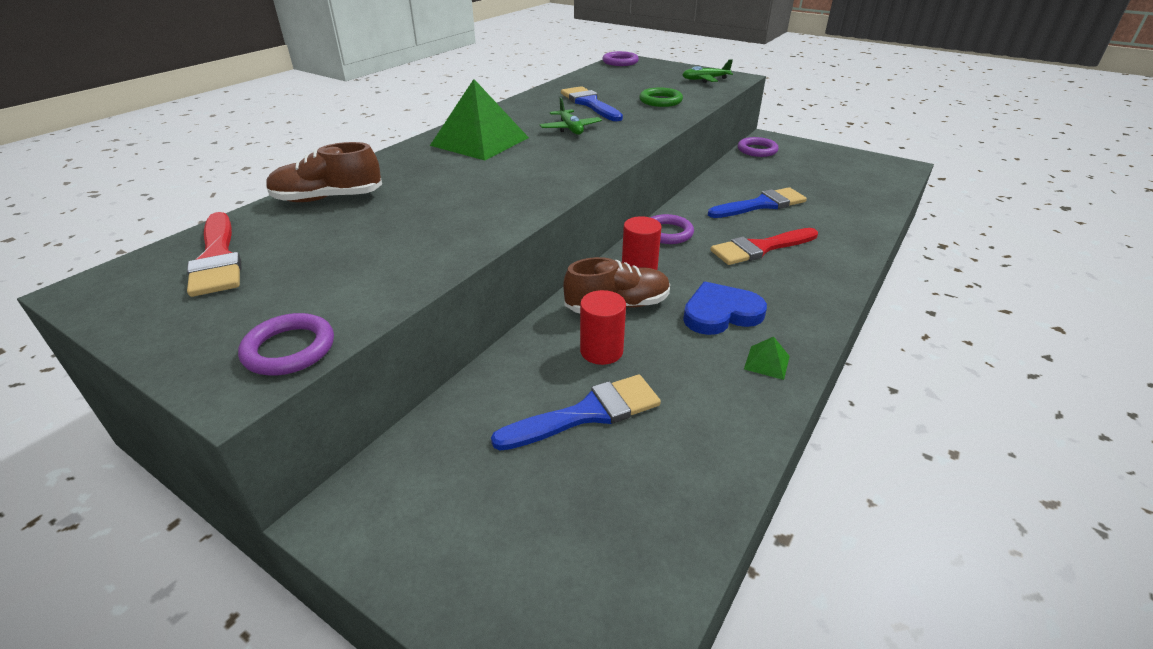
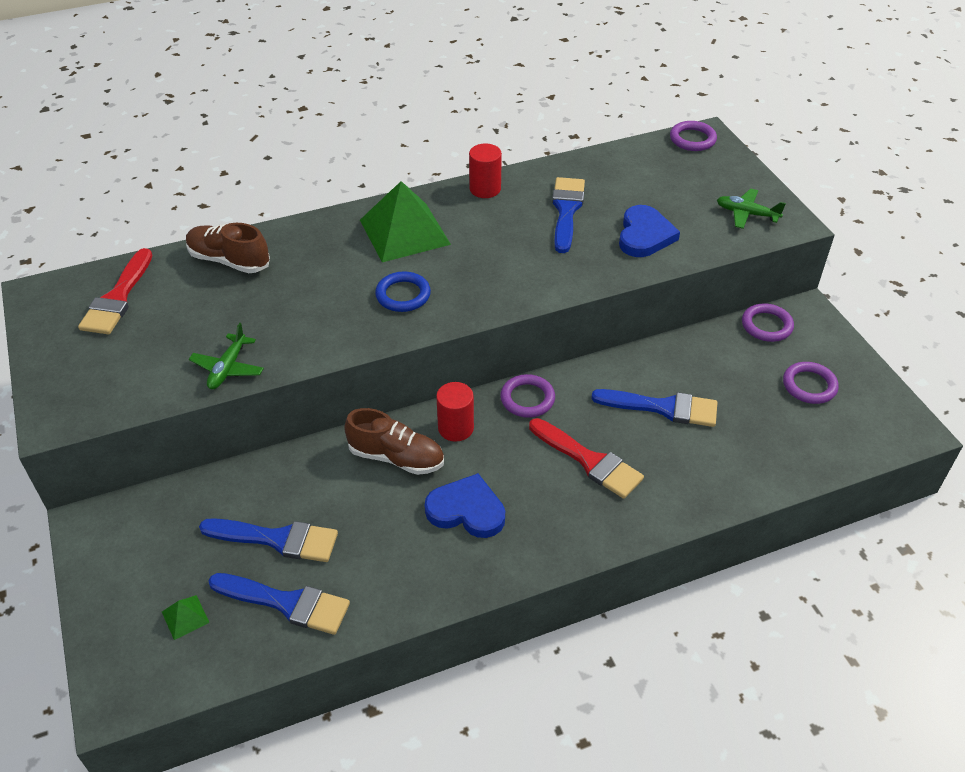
camera: 35 degrees right, 10 degrees up
purple ring [238,313,334,376] -> purple ring moved to [783,362,839,404]
green plane [540,97,602,135] -> green plane moved to [189,323,264,389]
red cylinder [580,290,626,365] -> red cylinder moved to [469,143,502,198]
green ring [639,87,683,107] -> blue heart [619,205,680,257]
red brush [711,228,818,265] -> red brush turned 150 degrees counterclockwise [529,418,644,499]
green pyramid [744,336,790,380] -> green pyramid moved to [162,595,210,640]
none -> blue brush [208,573,350,635]
none -> blue ring [375,271,431,312]

